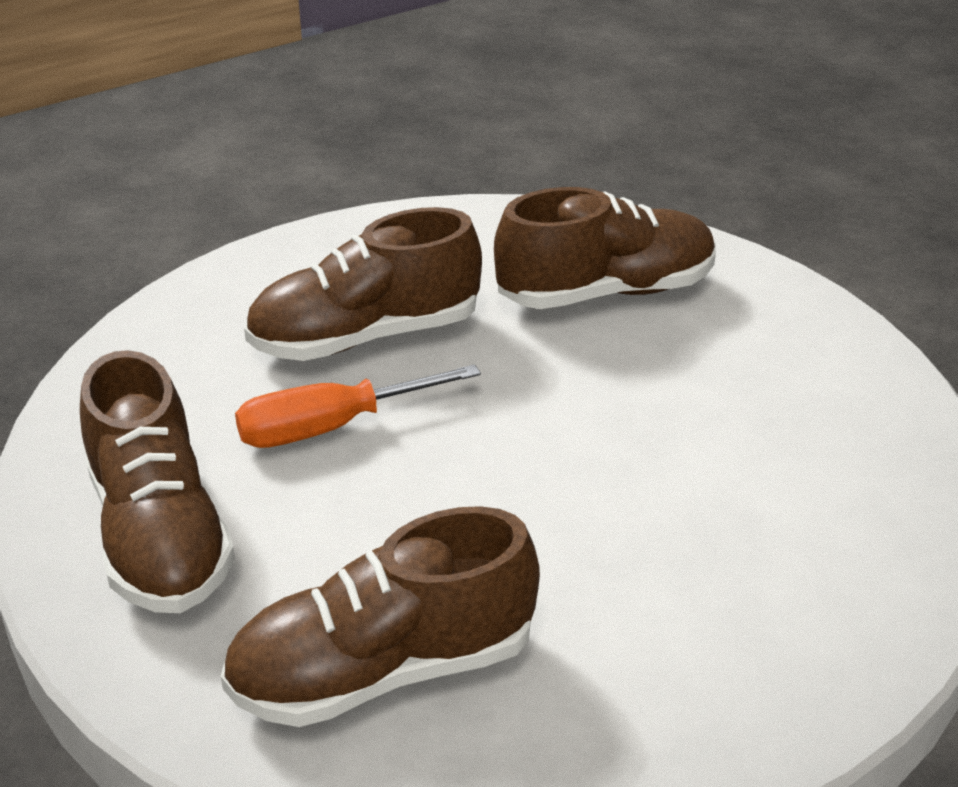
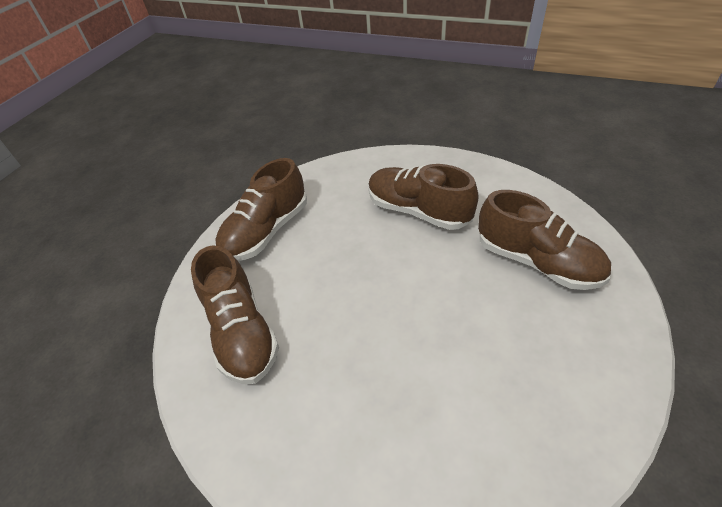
camera: 60 degrees right, 10 degrees up
brown shoe [221,506,540,727] -> brown shoe turned 150 degrees counterclockwise [191,245,279,384]
orange screwdriver [235,364,481,448] -> none

